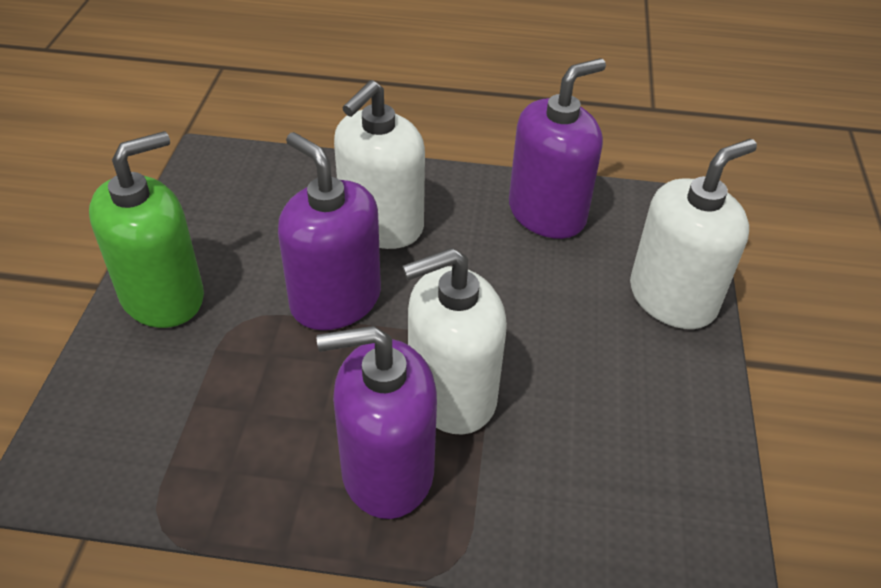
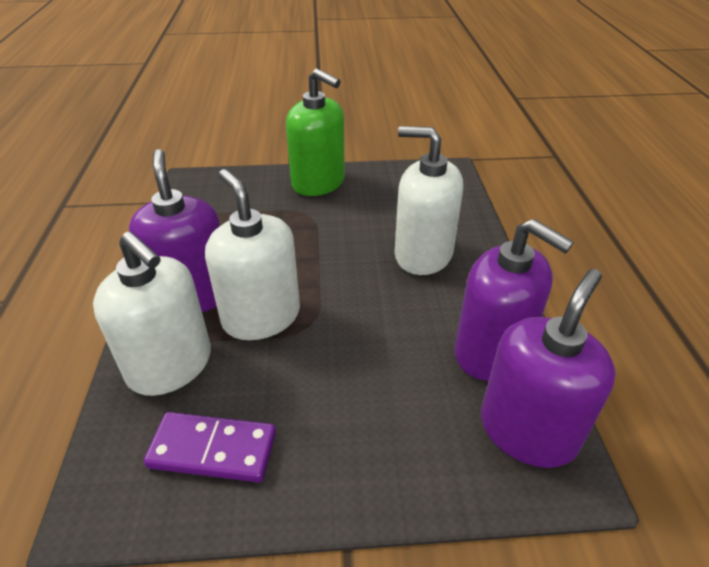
camera: 80 degrees right, 5 degrees down
purple soap dispenser [278,132,381,330] -> purple soap dispenser moved to [481,269,616,468]
white soap dispenser [630,139,757,329] -> white soap dispenser moved to [93,232,211,396]
none -> purple domino [144,412,276,482]

